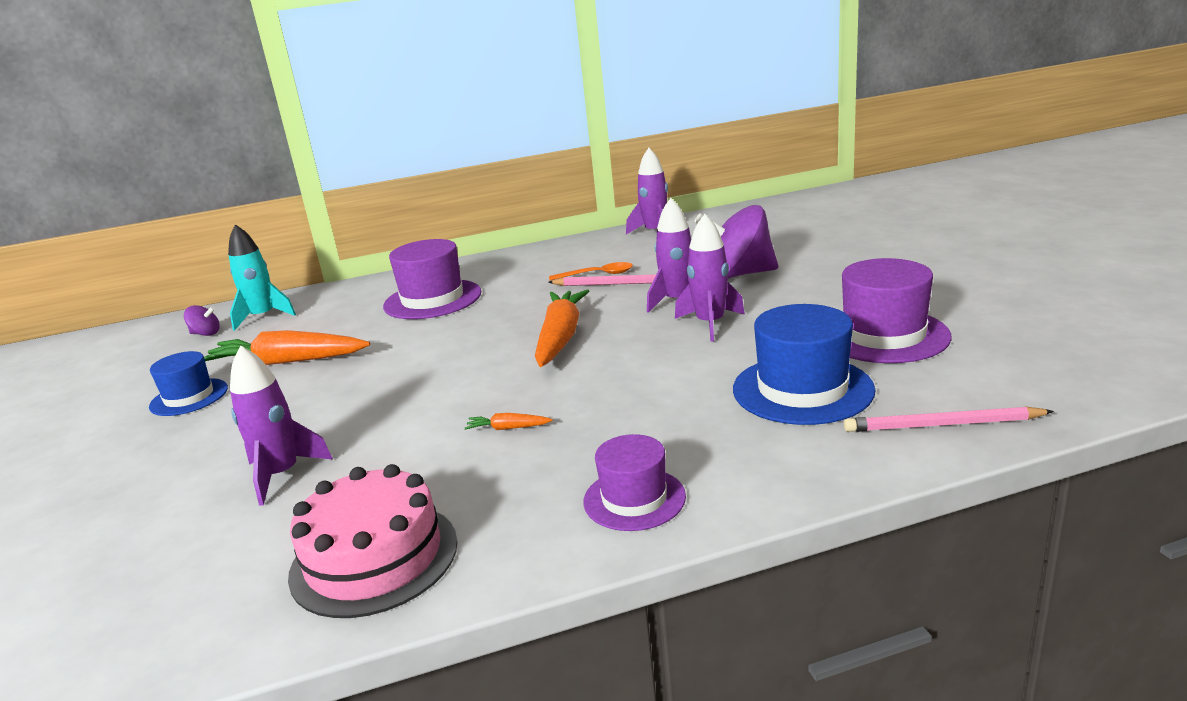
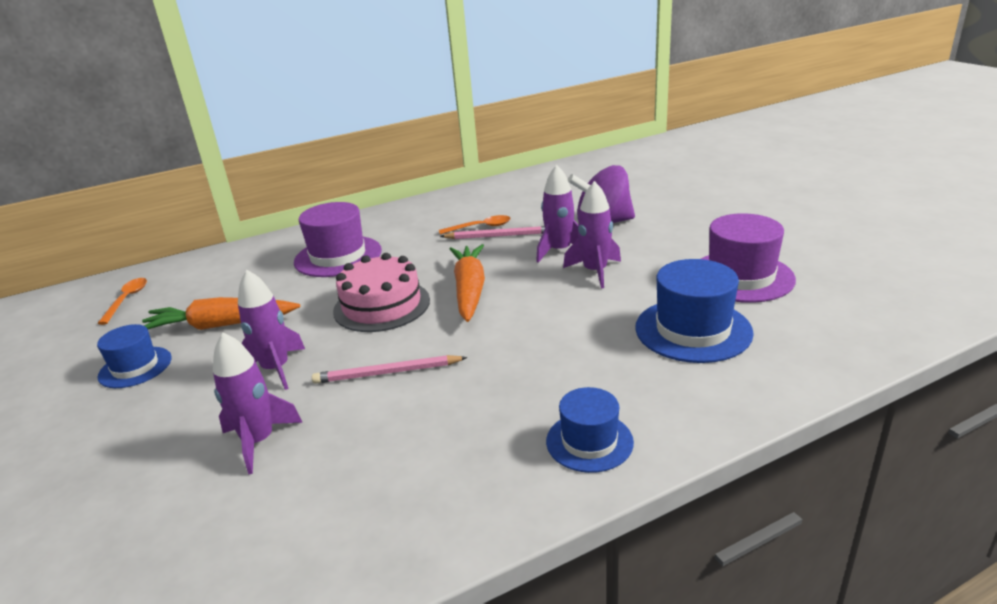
camera: 10 degrees left, 5 degrees up
purple spinning top [184,305,220,336] -> orange spoon [97,278,147,325]
turquoise rocket [228,224,296,331] -> none
pink cake [288,464,457,618] -> pink cake moved to [333,253,430,332]
orange carrot [465,413,553,430] -> none
purple hat [583,434,686,531] -> blue hat [546,387,634,473]
purple rocket [626,148,668,234] -> purple rocket moved to [238,270,305,390]
pink pencil [844,406,1054,432] -> pink pencil moved to [312,355,468,384]

